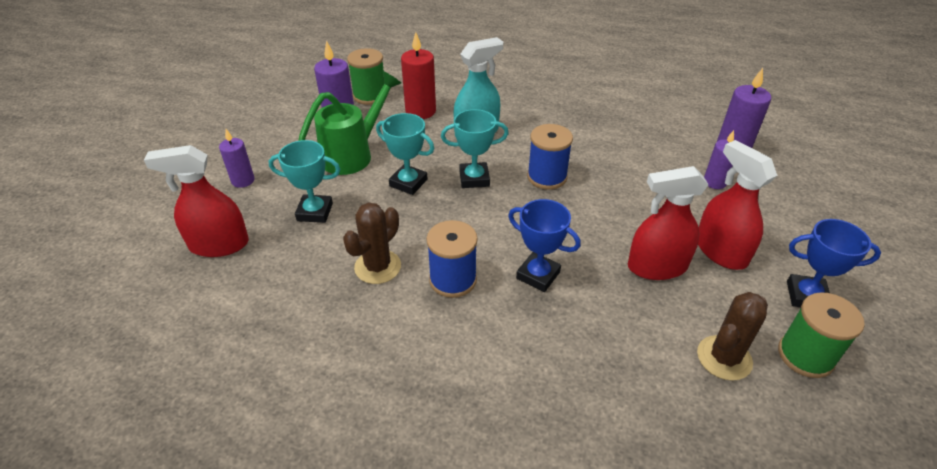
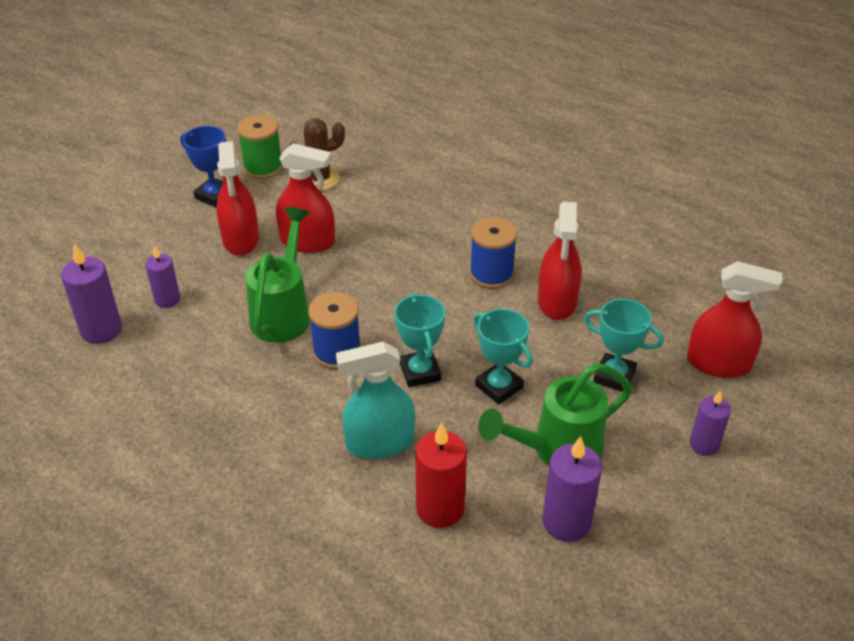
camera: 160 degrees left, 0 degrees up
brown cactus [343,202,401,284] -> red spray bottle [538,202,582,320]
green spool [347,48,384,105] -> none
turquoise trophy [441,109,509,188] -> turquoise trophy turned 60 degrees clockwise [394,293,445,387]
blue trophy [508,199,581,292] -> none
none -> green watering can [246,207,310,343]

